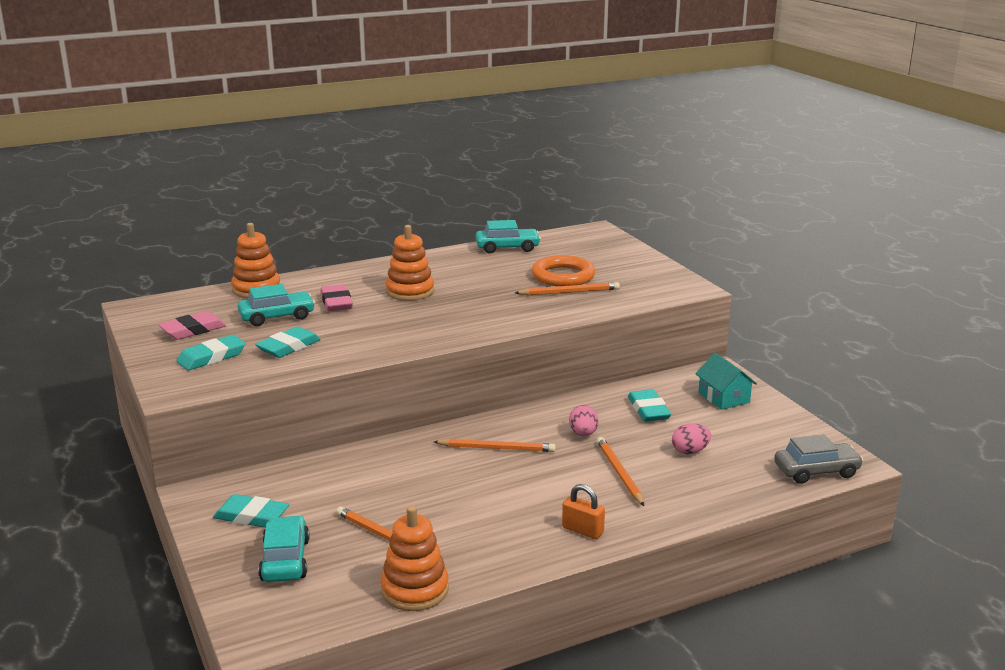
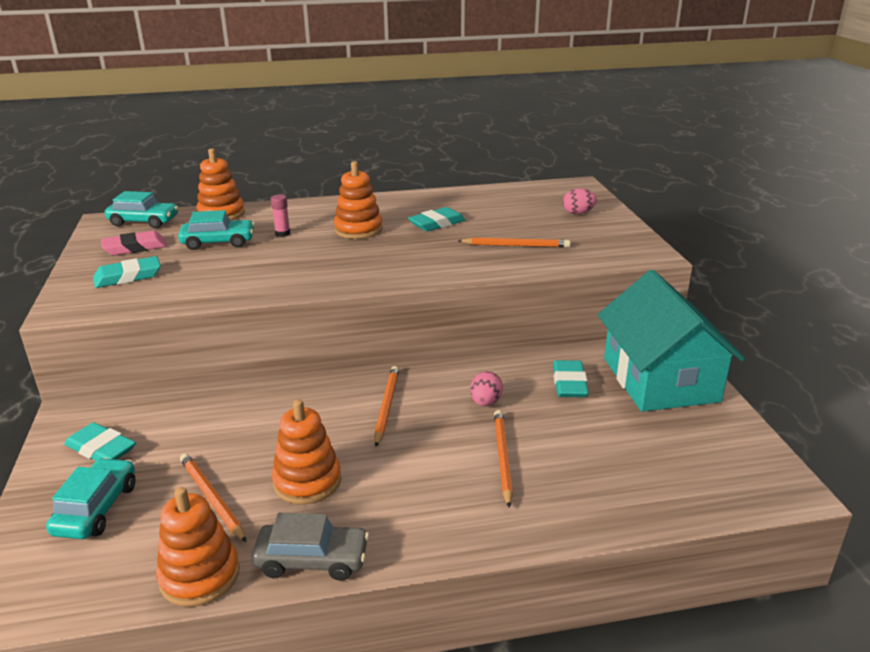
camera: 15 degrees right, 5 degrees up
turquoise eraser [255,327,321,358] -> turquoise eraser moved to [408,207,465,232]
pink eraser [320,284,353,311] -> pink glue stick [271,195,290,237]
orange pencil [434,439,556,452] -> orange pencil turned 105 degrees counterclockwise [374,366,399,447]
turquoise car [475,220,541,253] -> turquoise car moved to [105,191,178,229]
orange ring [532,255,595,286] -> none
orange padlock [562,484,605,539] -> none
pink egg [672,423,711,454] -> pink egg moved to [563,188,597,214]
turquoise house [695,353,757,410] -> turquoise house [598,270,745,412], size x2.15
grey car [774,434,863,484] -> grey car moved to [252,513,369,581]
none -> orange stacking toy [272,399,341,504]

